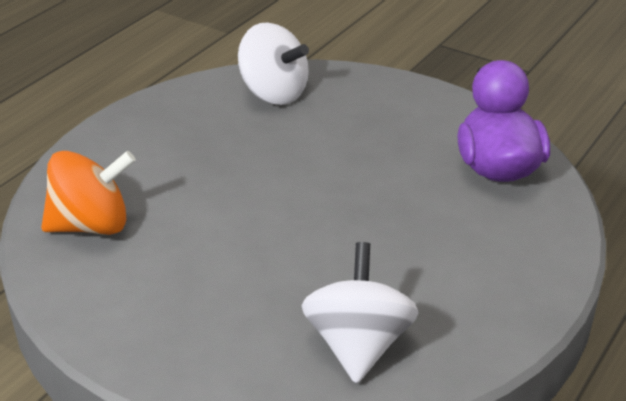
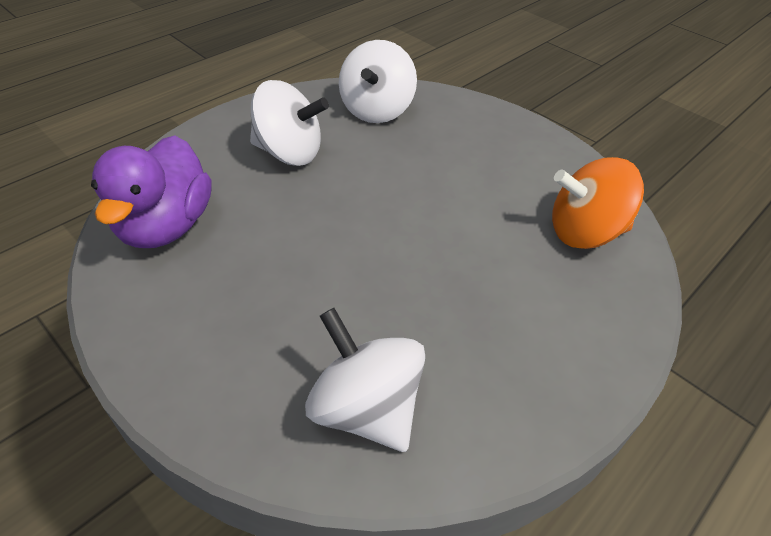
camera: 170 degrees left, 10 degrees up
none -> white spinning top [250,80,329,166]

